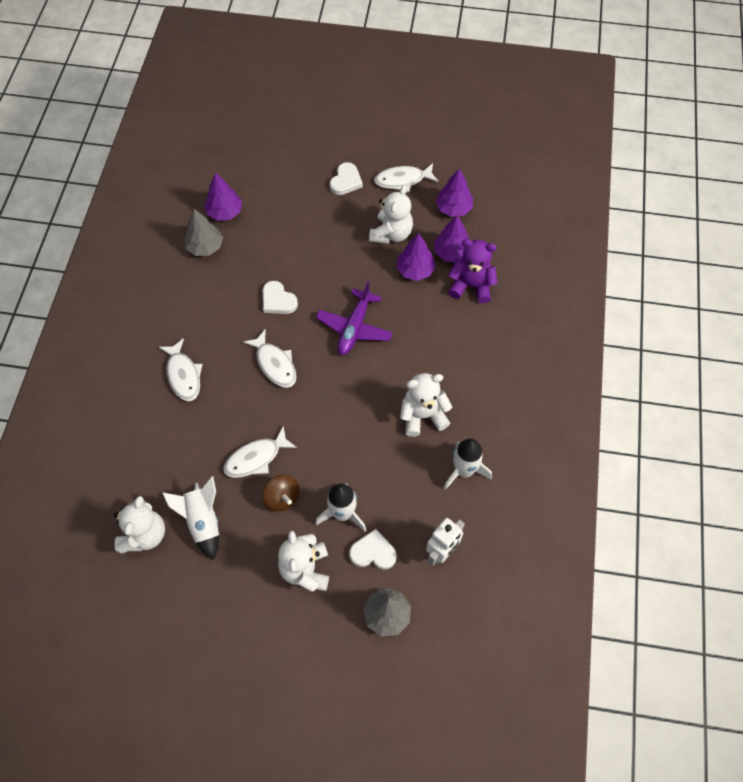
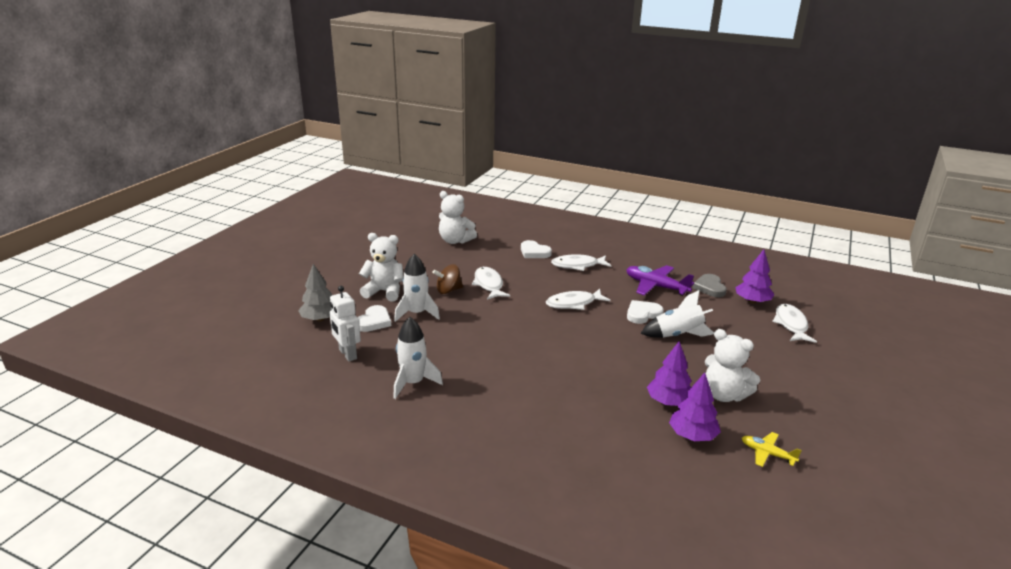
camera: 105 degrees right, 35 degrees down
white rocket [162,476,219,560] -> white rocket moved to [640,290,714,338]
grey tree [184,209,223,256] -> grey heart [693,274,727,297]
purple plane [316,281,393,355] -> purple plane moved to [626,265,694,296]
white heart [330,162,363,195] -> white heart moved to [521,240,552,258]
white fish [374,163,438,192] -> white fish moved to [772,304,817,343]
white teddy bear [400,373,452,437] -> none
purple tree [436,169,473,217] -> yellow plane [742,432,802,467]
purple teddy bear [448,239,497,303] -> none

